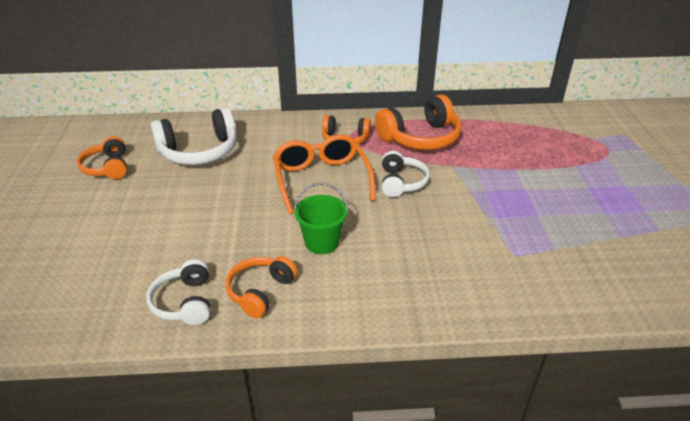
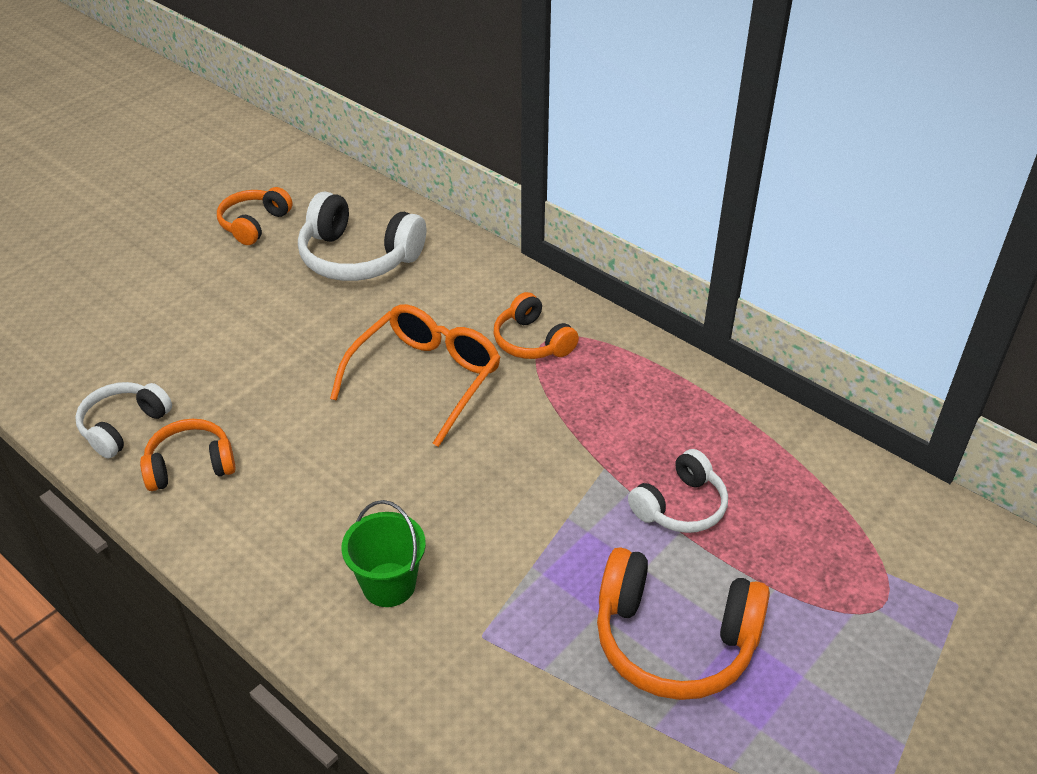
camera: 45 degrees right, 5 degrees up
green bucket [294,183,348,254] -> green bucket moved to [341,500,426,607]
orange headphones [375,94,461,150] -> orange headphones moved to [597,547,770,700]
white headphones [382,151,430,197] -> white headphones moved to [628,449,728,533]

